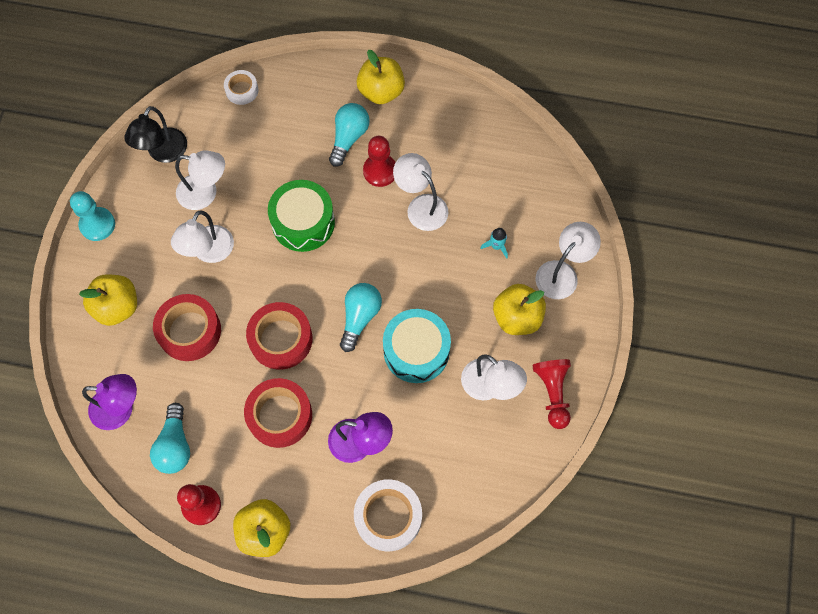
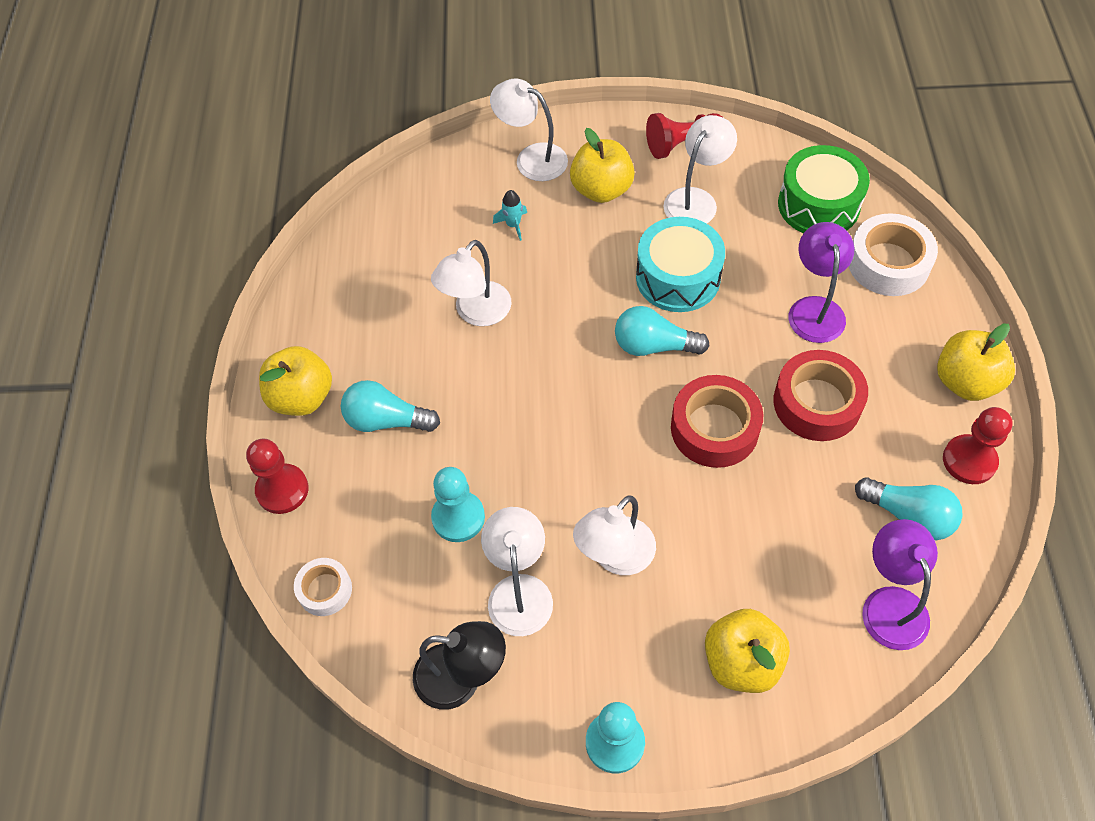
camera: 100 degrees left, 10 degrees down
turquoise light bulb [150,403,190,474] -> turquoise light bulb turned 45 degrees clockwise [855,478,963,540]
red tape [153,294,221,361] -> none
white lamp [171,211,234,263] -> white lamp turned 120 degrees clockwise [573,496,656,575]
green drum [268,180,335,252] -> green drum moved to [778,145,870,233]
red pawn [363,136,396,187] -> red pawn moved to [246,439,309,514]
none -> turquoise pawn [431,467,485,542]

